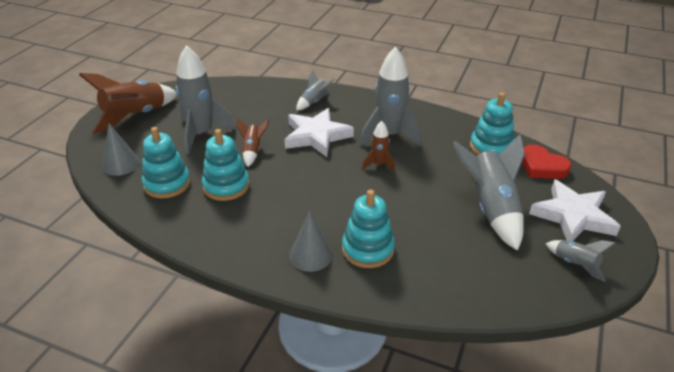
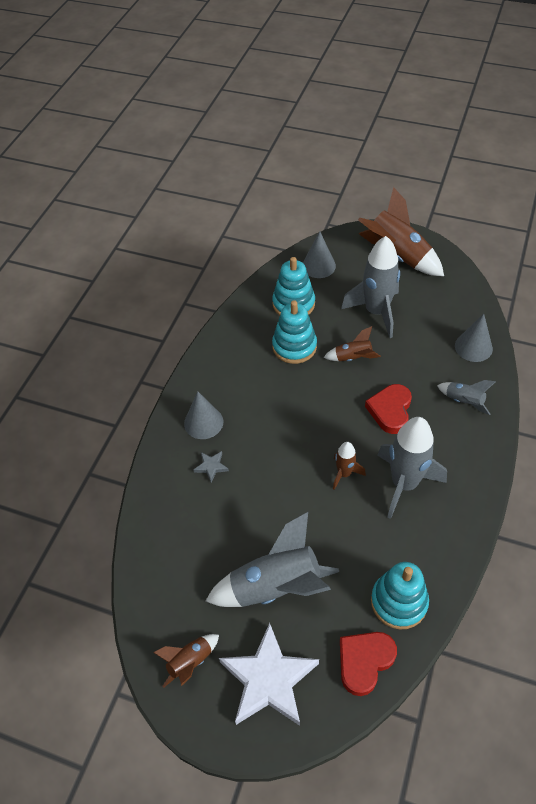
camera: 90 degrees right, 15 degrees up
white star [284,108,354,157] -> red heart [365,384,412,434]
turquoise stacking toy [342,189,395,268] -> grey star [193,451,229,482]
grey rocket [545,240,615,282] -> brown rocket [153,634,219,688]
none -> grey cone [455,314,493,362]

